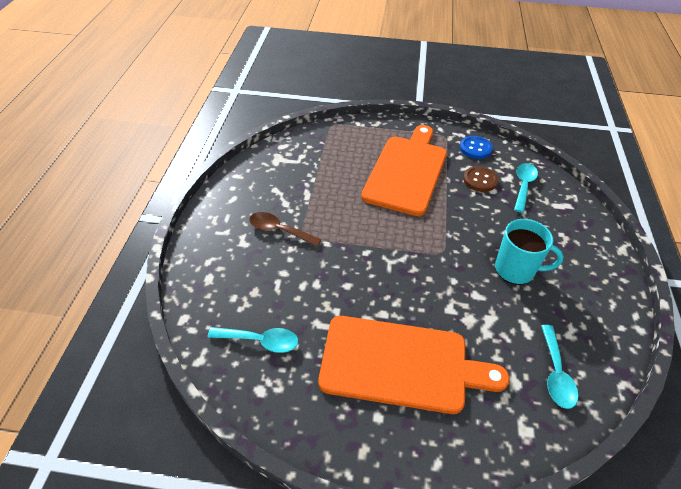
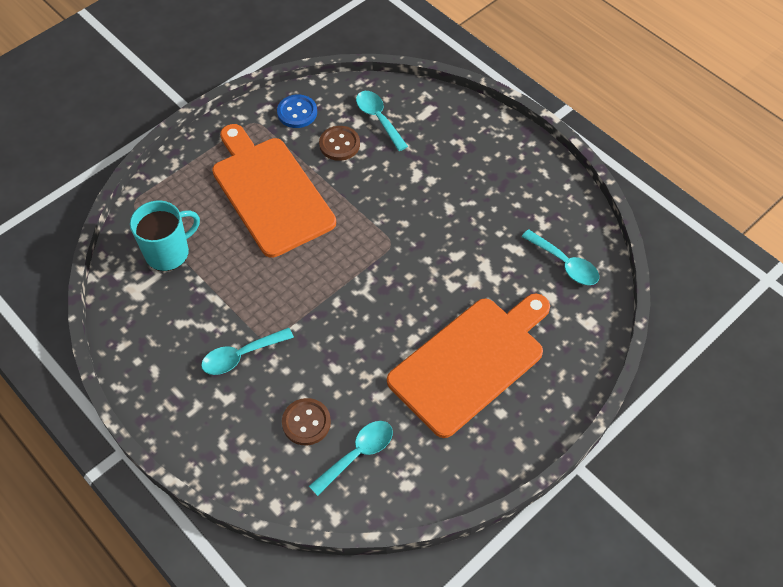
camera: 50 degrees left, 10 degrees up
brown spoon [250,212,322,246] -> turquoise spoon [201,328,294,375]
turquoise mug [495,219,564,285] -> turquoise mug moved to [130,200,200,271]
none -> brown button [282,398,331,445]

